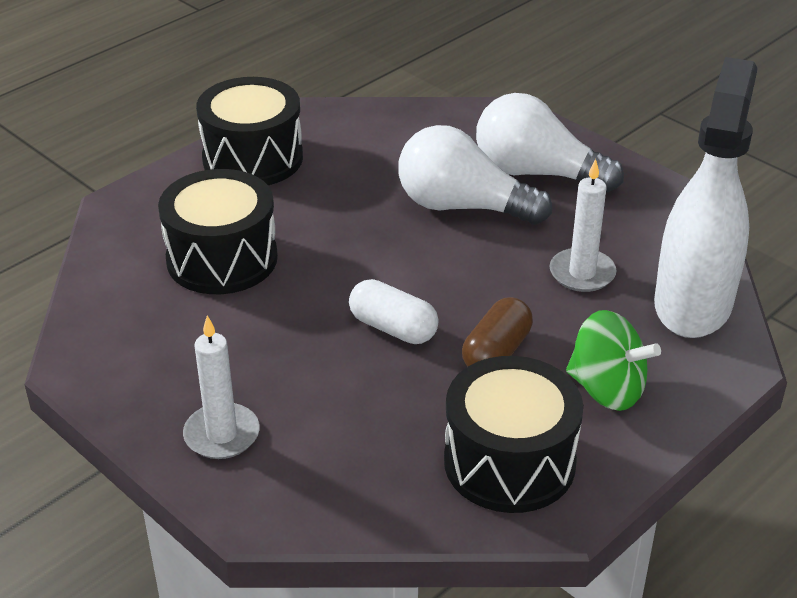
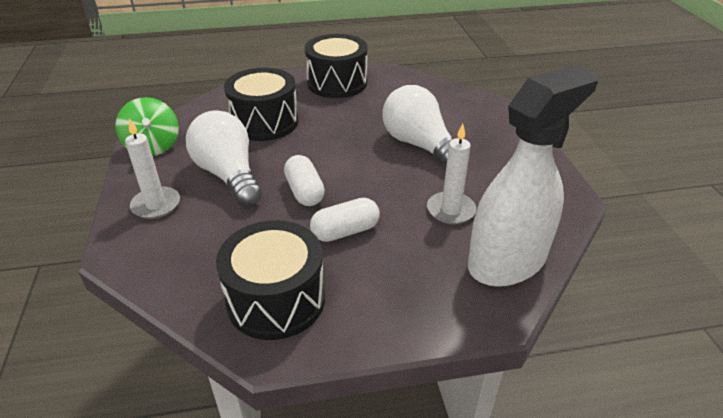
camera: 35 degrees right, 0 degrees up
brown capsule [462,297,533,367] -> white capsule [310,198,380,242]
white light bulb [476,93,624,193] -> white light bulb moved to [186,111,262,206]
green spinning top [566,310,661,411] -> green spinning top moved to [115,97,179,156]

